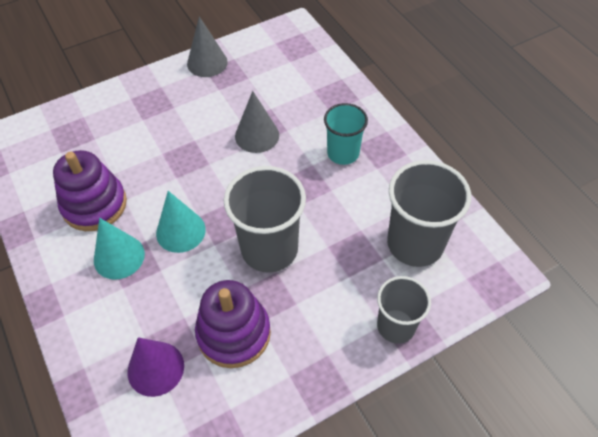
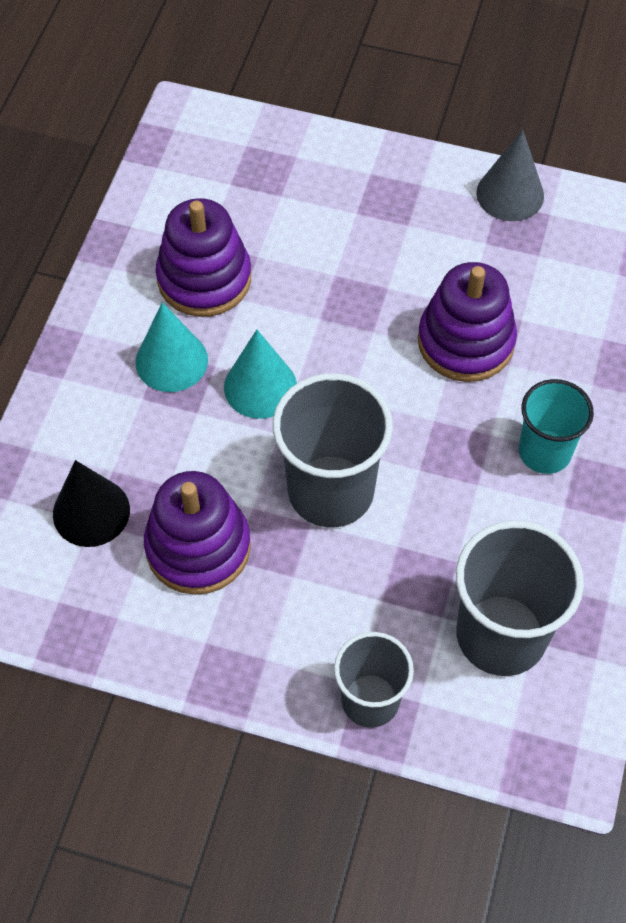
camera: 45 degrees right, 5 degrees up
purple cone [127,337,184,397] -> black cone [53,460,130,547]
grey cone [235,91,279,153] -> purple stacking toy [418,262,517,382]

